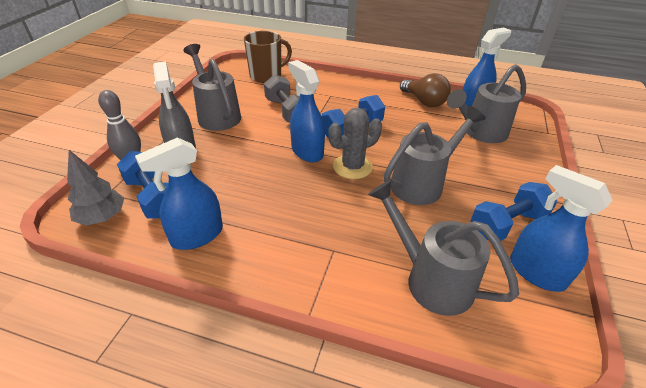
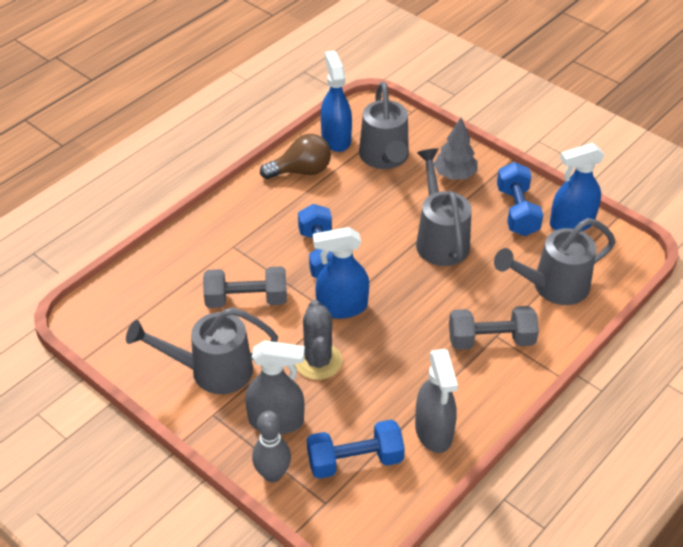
camera: 65 degrees left, 5 degrees up
grey tree [67,150,124,225] -> grey tree moved to [434,118,477,180]
blue spray bottle [135,137,223,250] -> grey spray bottle [415,349,458,453]
brown mug [244,31,292,83] -> none
grey cactus [328,108,382,179] -> grey cactus moved to [295,300,342,380]
none -> grey dumbbell [449,306,539,350]

